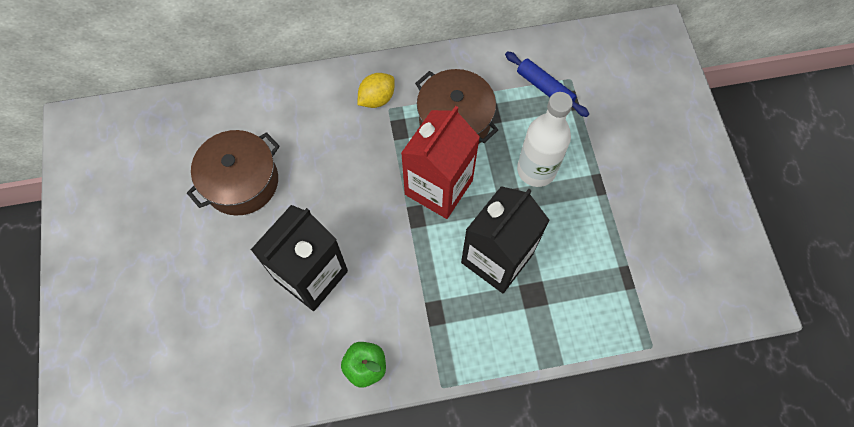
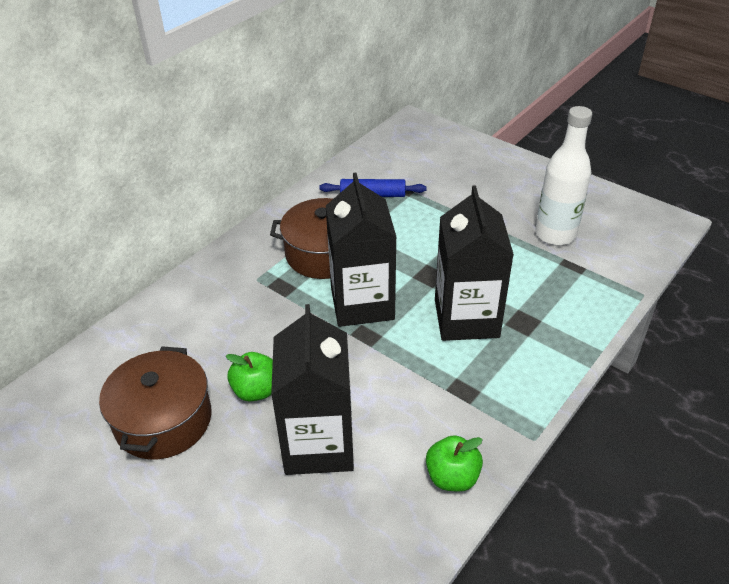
camera: 40 degrees left, 25 degrees down
yellow lemon [358,73,395,108] -> none
red carton [401,106,480,219] -> black carton [326,173,397,327]
white bottle [517,92,573,187] -> white bottle moved to [535,106,592,246]
none -> green apple [226,352,273,402]

